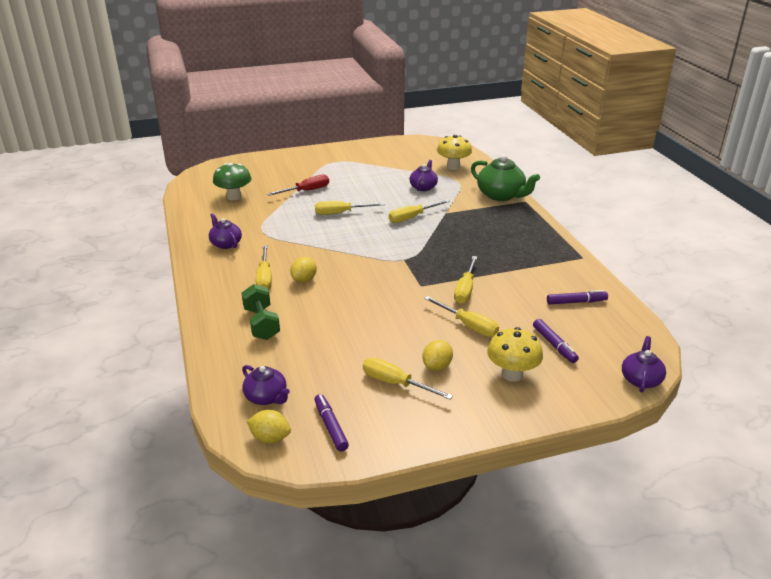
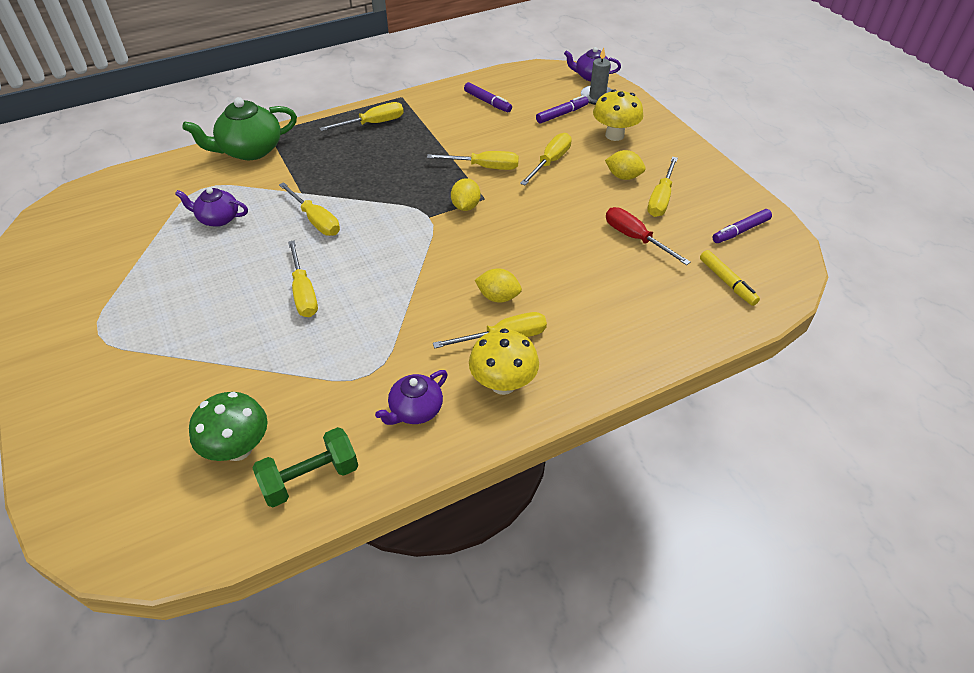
camera: 100 degrees left, 15 degrees up
green dumbbell [242,284,280,340] -> green dumbbell moved to [252,427,358,507]
purple teapot [242,365,290,405] -> yellow marker [700,250,760,306]
yellow lemon [246,410,291,443] -> yellow lemon moved to [451,178,481,211]
red screwdriver [267,175,329,196] -> red screwdriver moved to [606,207,691,265]
yellow mushroom [437,135,472,170] -> yellow mushroom moved to [469,328,539,395]
green teapot [471,155,540,201] -> green teapot turned 150 degrees counterclockwise [182,97,297,160]
purple marker [547,290,608,304] -> purple marker turned 150 degrees clockwise [464,82,512,112]
none -> yellow screwdriver [319,102,404,131]
none -> grey candle [581,48,612,105]

